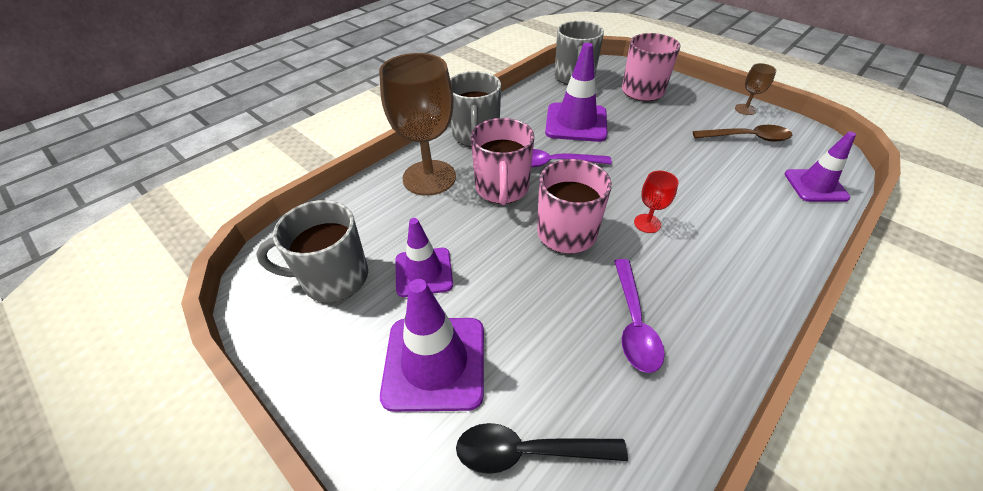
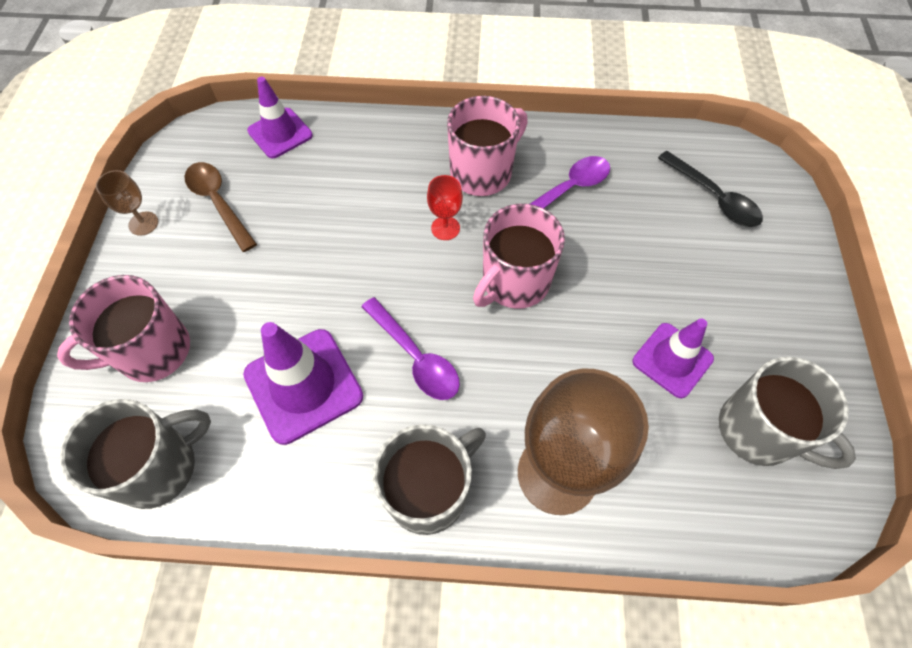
camera: 130 degrees left, 15 degrees up
purple traffic cone [380,279,484,412] -> none
pink mug [471,118,534,205] -> pink mug moved to [447,96,528,196]

